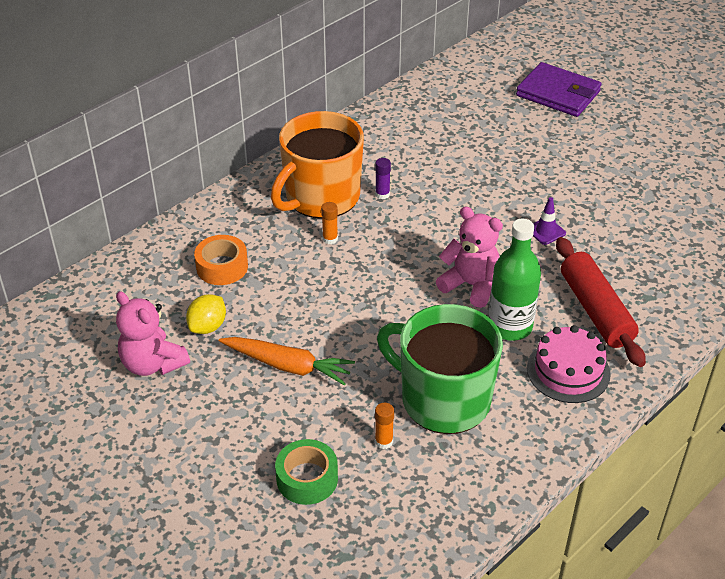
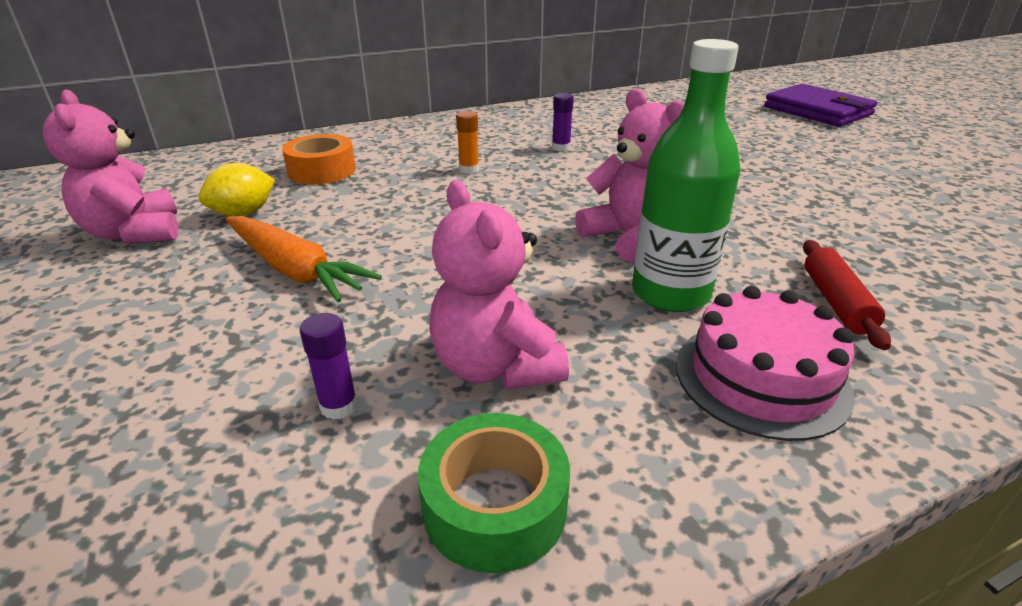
camera: 20 degrees right, 10 degrees down
orange mug [271,111,364,219] -> none
green tape [275,439,338,505] -> green tape moved to [418,413,570,573]
orange glue stick [375,402,394,449] -> purple glue stick [300,313,358,420]
green mug [377,304,503,434] -> pink teddy bear [429,180,569,390]
purple traffic cone [533,197,566,245] -> none
red rolling pin [556,237,646,367] -> red rolling pin [803,240,891,350], size x0.56

